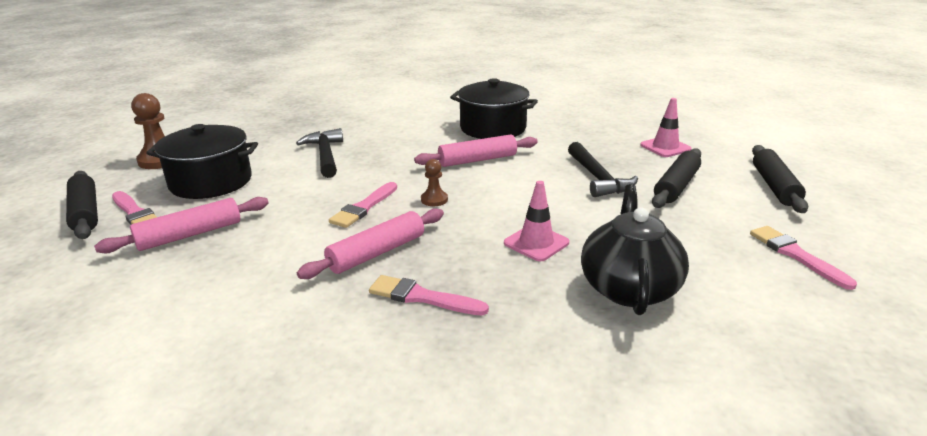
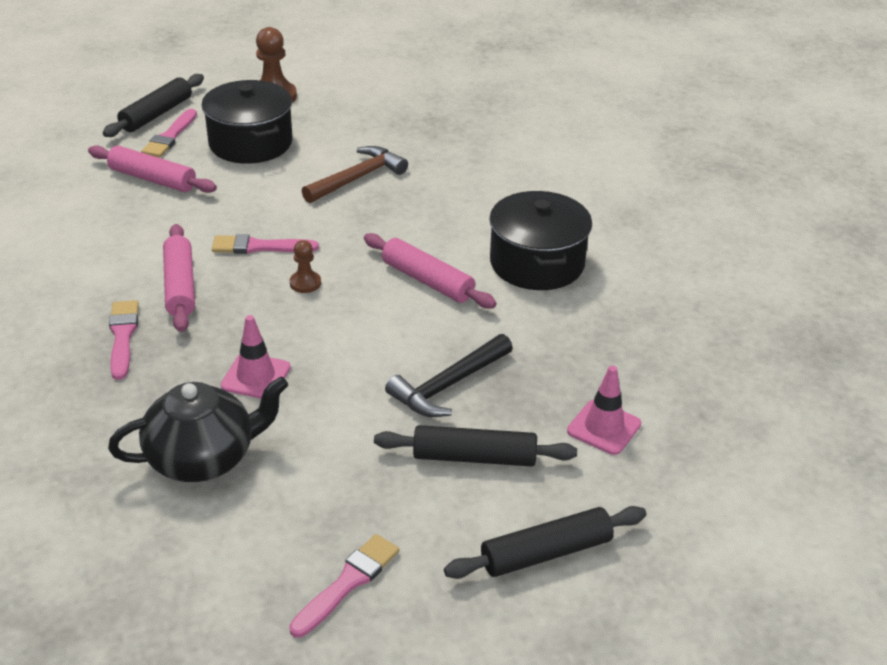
camera: 60 degrees right, 10 degrees up
black hammer [296,128,343,178] -> brown hammer [302,146,408,203]
pink rolling pin [297,208,444,279] -> pink rolling pin turned 60 degrees clockwise [163,224,195,332]

